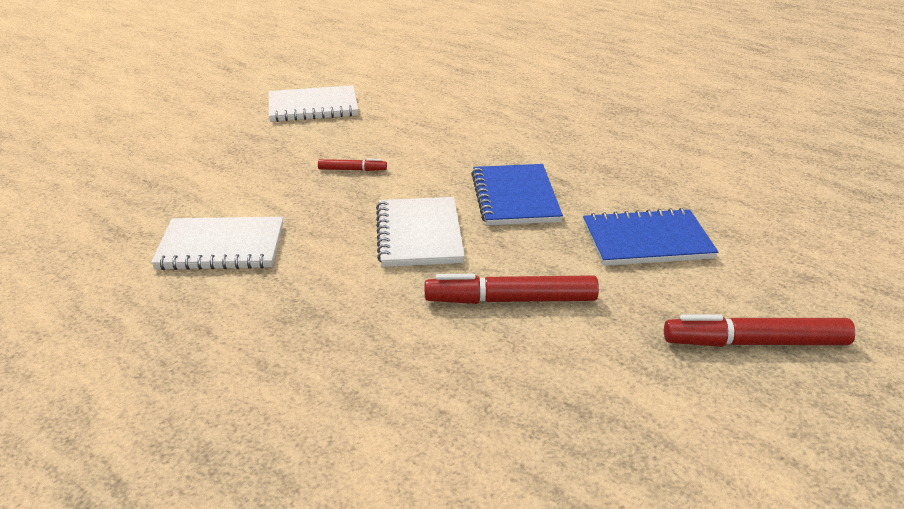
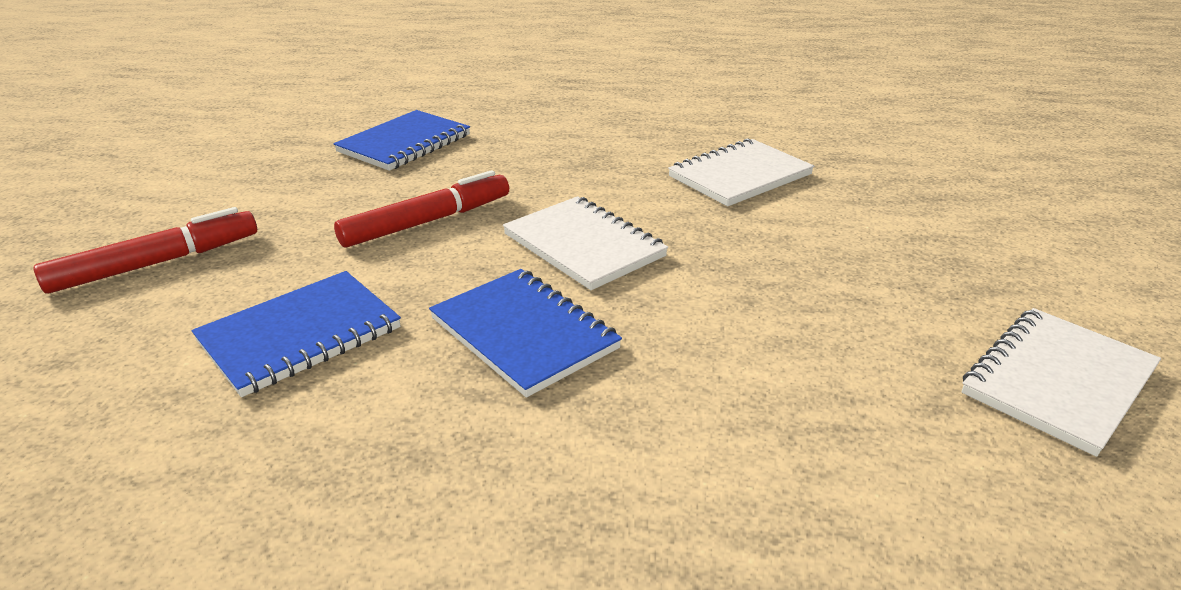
camera: 145 degrees right, 0 degrees up
red marker [318,159,387,171] -> none
none -> blue notebook [334,110,470,171]

